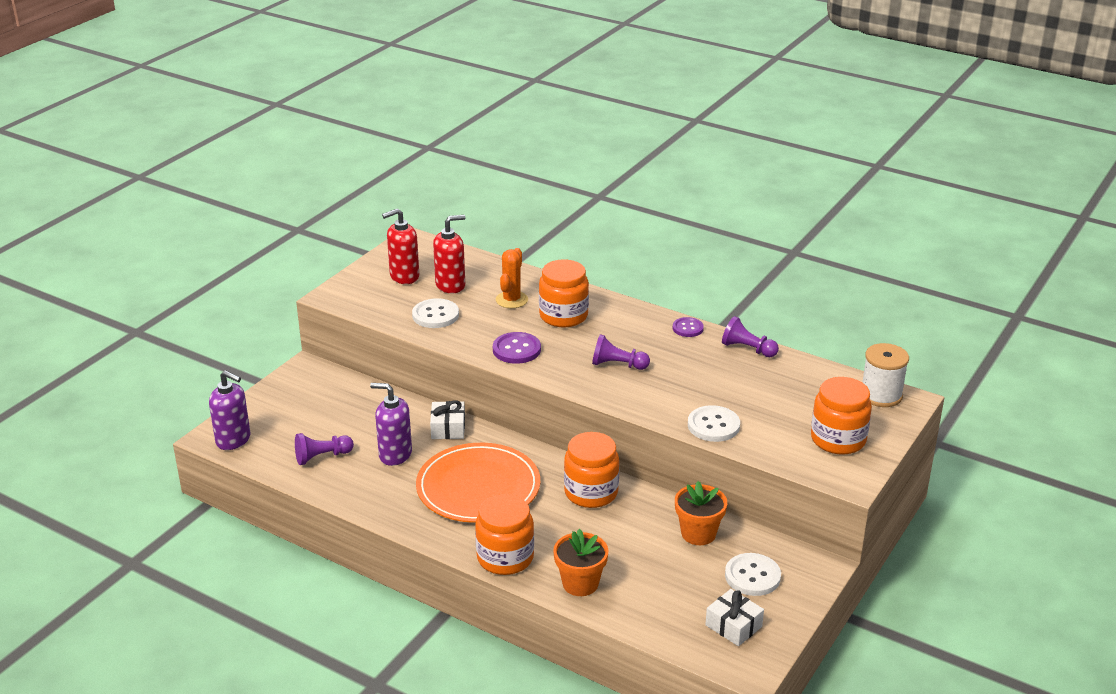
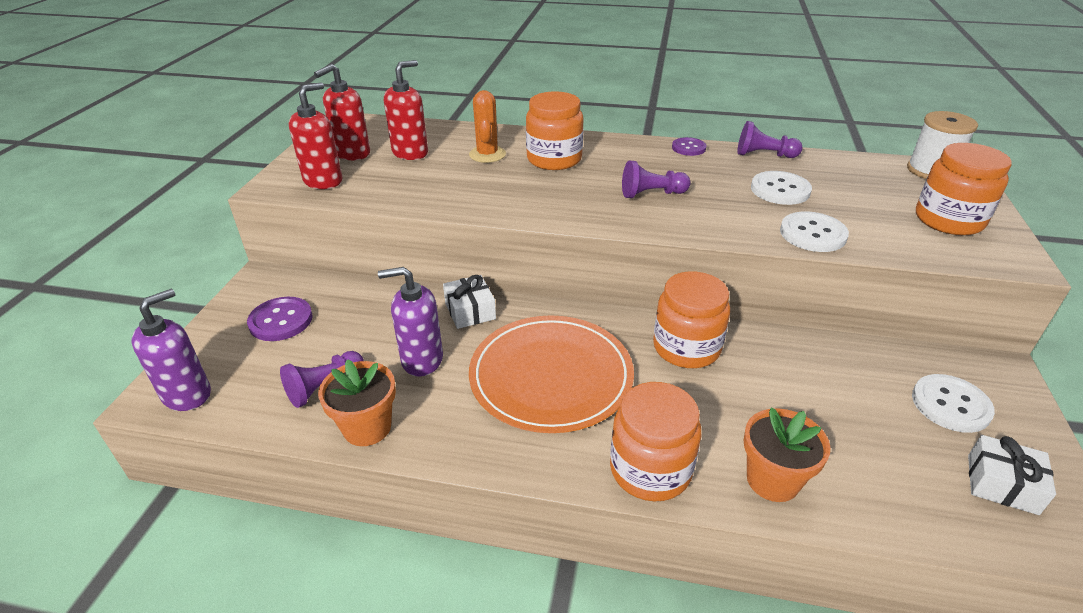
camera: 20 degrees left, 5 degrees up
purple soap dispenser [209,370,250,450] -> purple soap dispenser turned 60 degrees counterclockwise [132,289,211,411]
white button [412,298,459,328] -> white button moved to [751,171,812,205]
purple button [493,332,541,364] -> purple button moved to [247,297,313,341]
orange flower pot [675,481,727,545] -> orange flower pot moved to [318,359,396,446]
none -> red soap dispenser [289,82,342,189]

